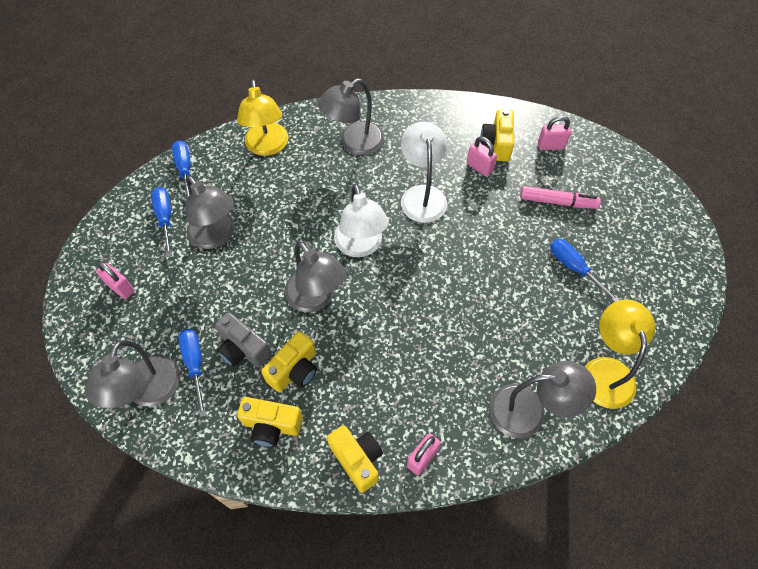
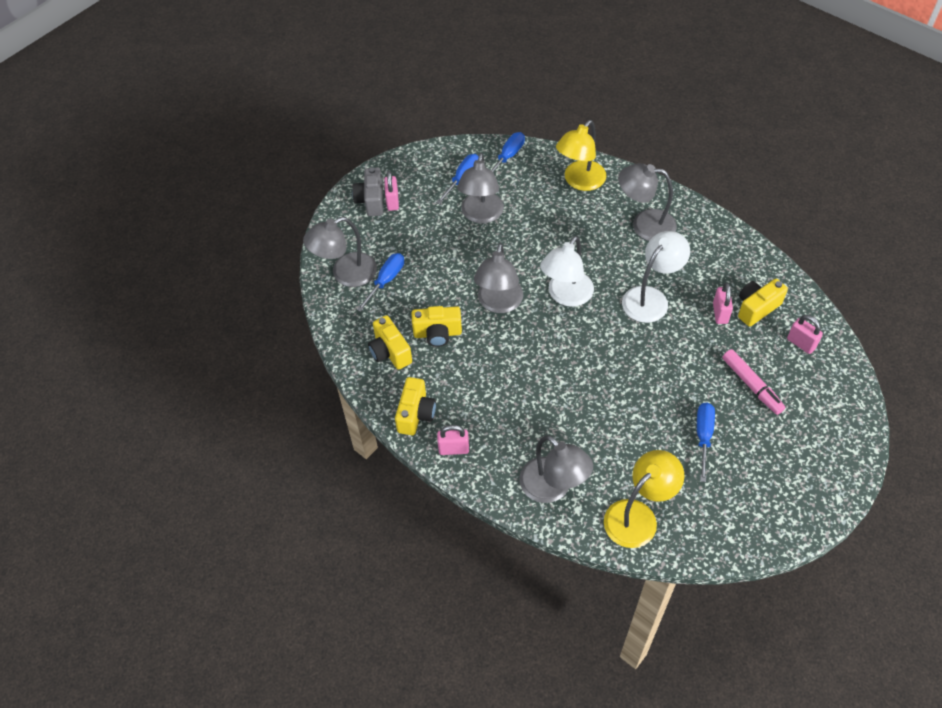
camera: 50 degrees right, 5 degrees down
grey camera [215,312,272,368] -> grey camera moved to [352,167,383,216]

